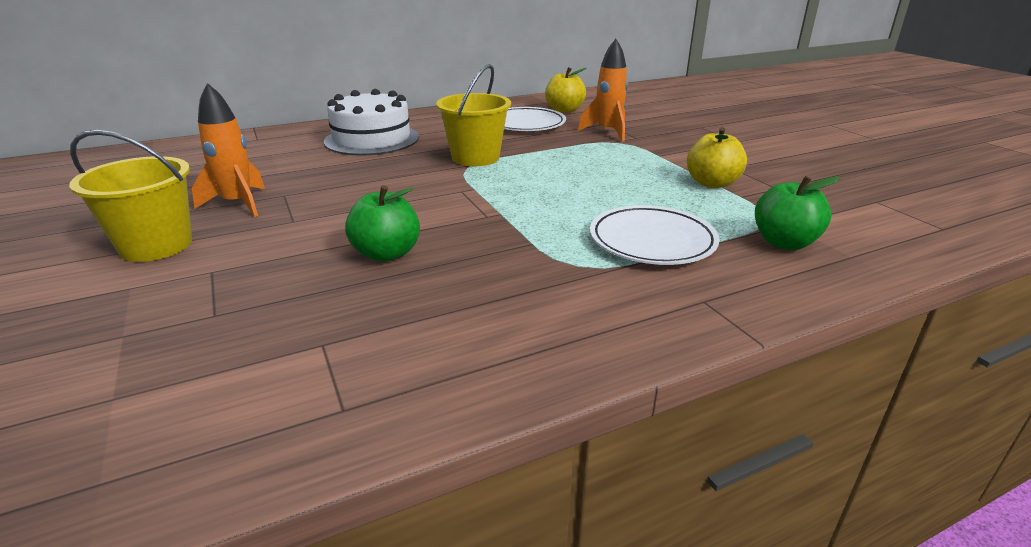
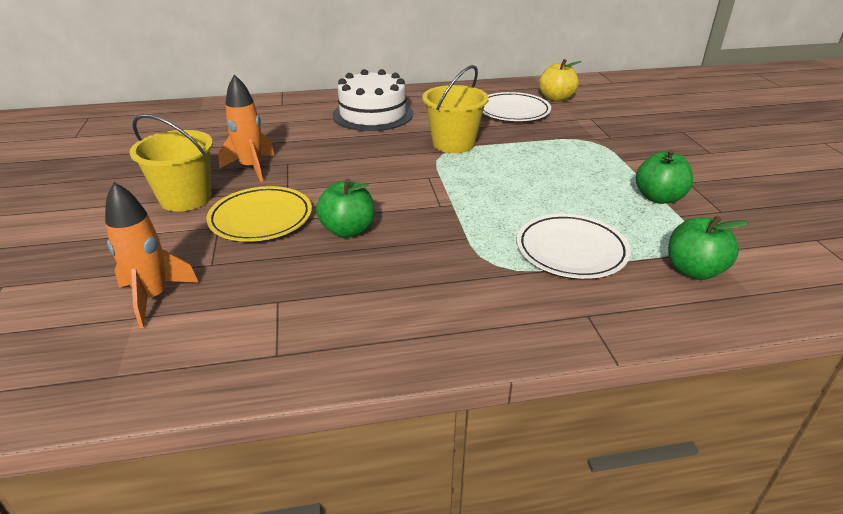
camera: 15 degrees right, 5 degrees up
orange rocket [578,39,628,142] -> orange rocket moved to [105,182,199,328]
yellow apple [687,127,747,188] -> green apple [636,149,693,204]
none -> yellow plate [206,186,312,242]

